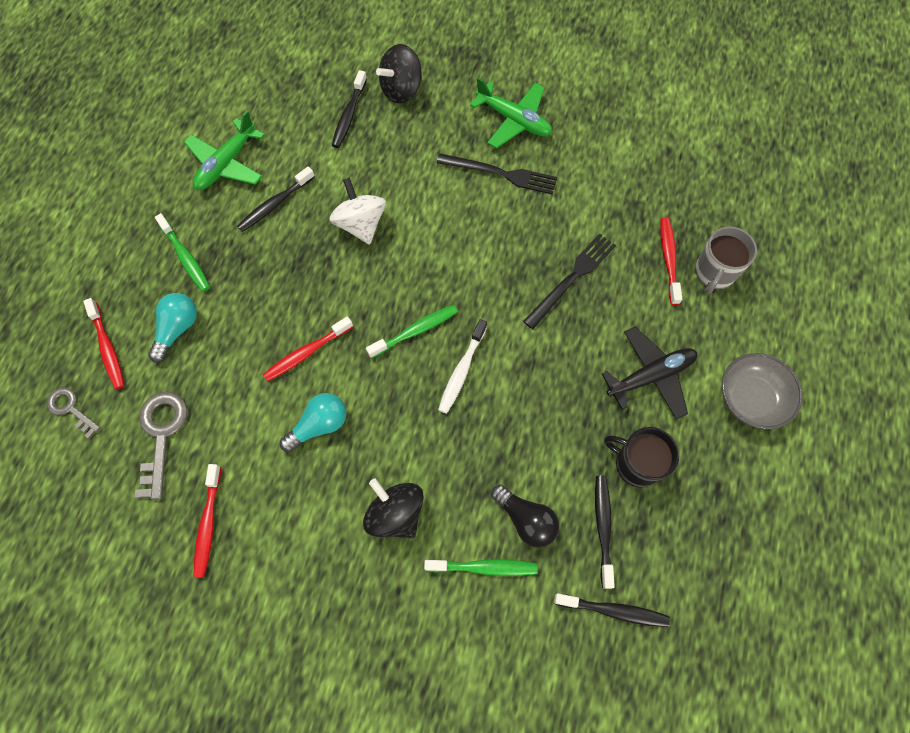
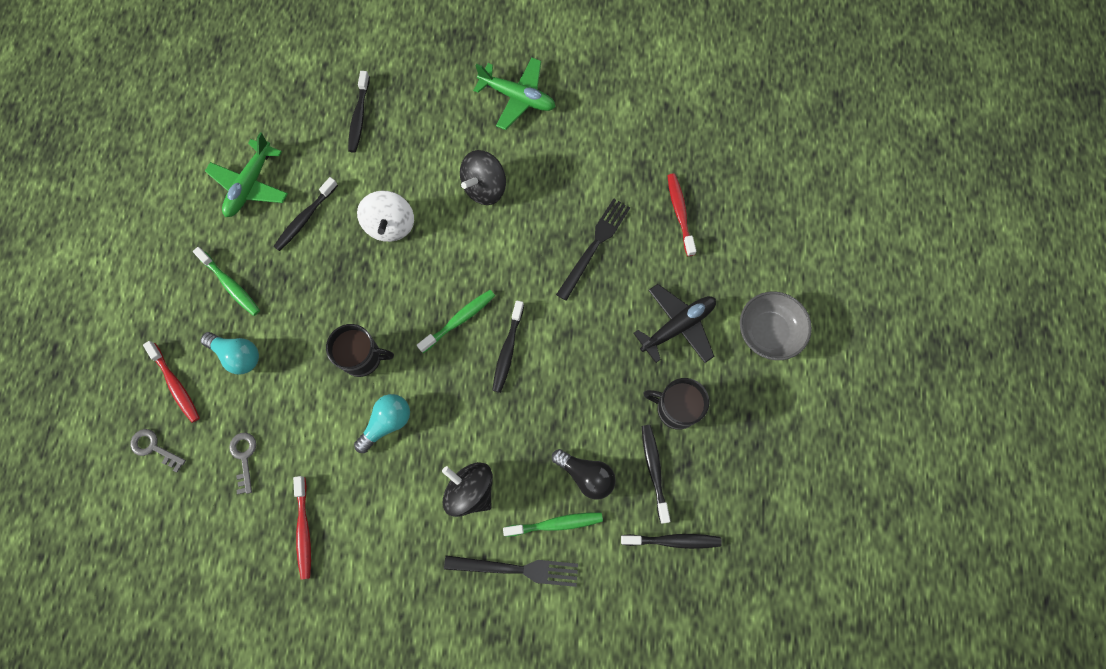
camera: 10 degrees left, 5 degrees up
grey key [135,392,187,500] -> grey key [229,433,256,494], size x0.61
turquoise light bulb [148,293,197,362] -> turquoise light bulb turned 105 degrees clockwise [200,332,259,374]
red toothbrush [263,316,353,381] -> black mug [326,324,394,377]
white spinning top [329,178,386,245] -> white spinning top turned 150 degrees counterclockwise [357,191,414,242]
black spinning top [376,44,422,103] -> black spinning top moved to [460,150,506,205]
black fork [437,153,557,195] -> black fork moved to [444,555,578,587]
white toothbrush [438,319,487,414] -> black toothbrush [492,300,524,393]
grey mug [695,226,757,294] -> none

